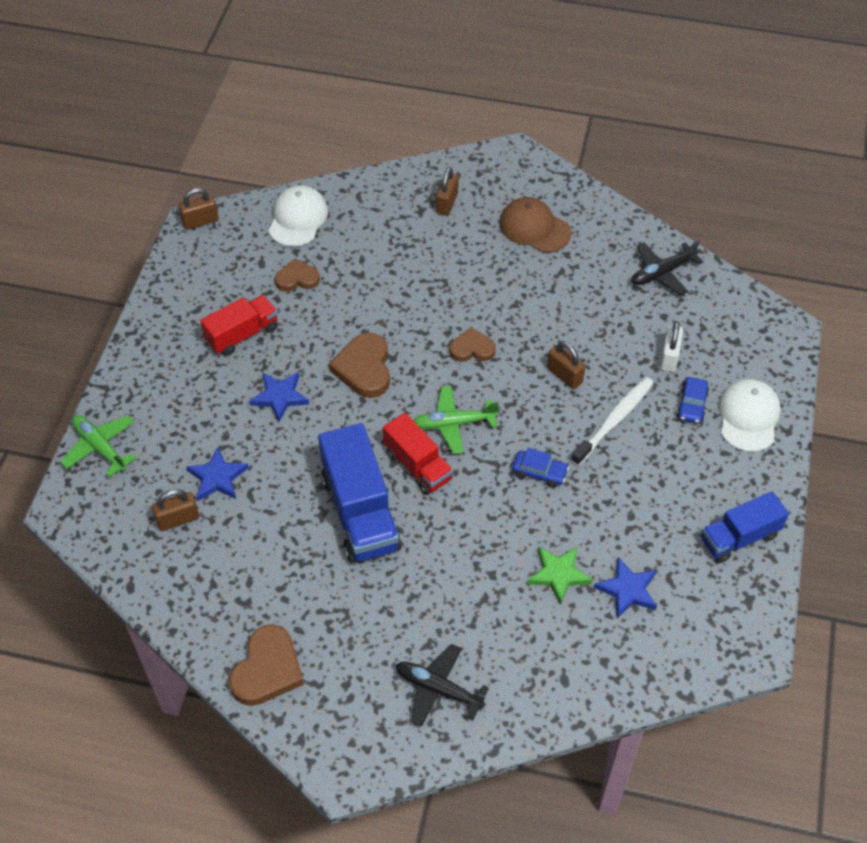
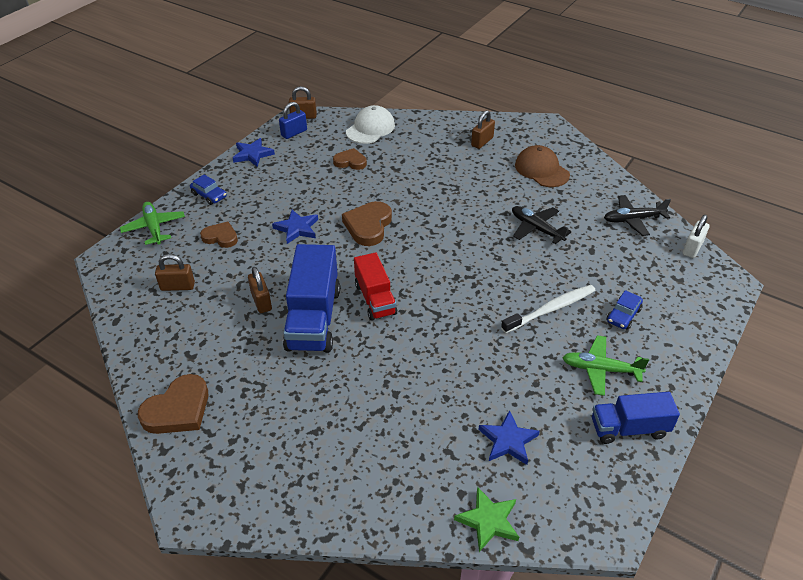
camera: 20 degrees right, 10 degrees down
blue star [186,447,249,501] -> blue star moved to [233,138,275,167]
red truck [200,295,278,356] -> none
black plane [395,644,489,727] -> black plane moved to [512,206,571,244]
green plane [413,386,499,454] -> green plane moved to [562,335,649,396]
brown heart [449,327,496,362] -> brown heart moved to [200,221,238,248]
blue car [512,448,569,488] -> blue car moved to [190,174,227,205]
green star [527,547,592,605] -> green star moved to [454,487,519,552]
brown padlock [547,341,585,389] -> brown padlock moved to [248,267,272,313]
white padlock [660,321,683,372] -> white padlock moved to [683,215,709,258]
white cap [718,379,781,452] -> none
none -> blue padlock [279,102,307,139]

